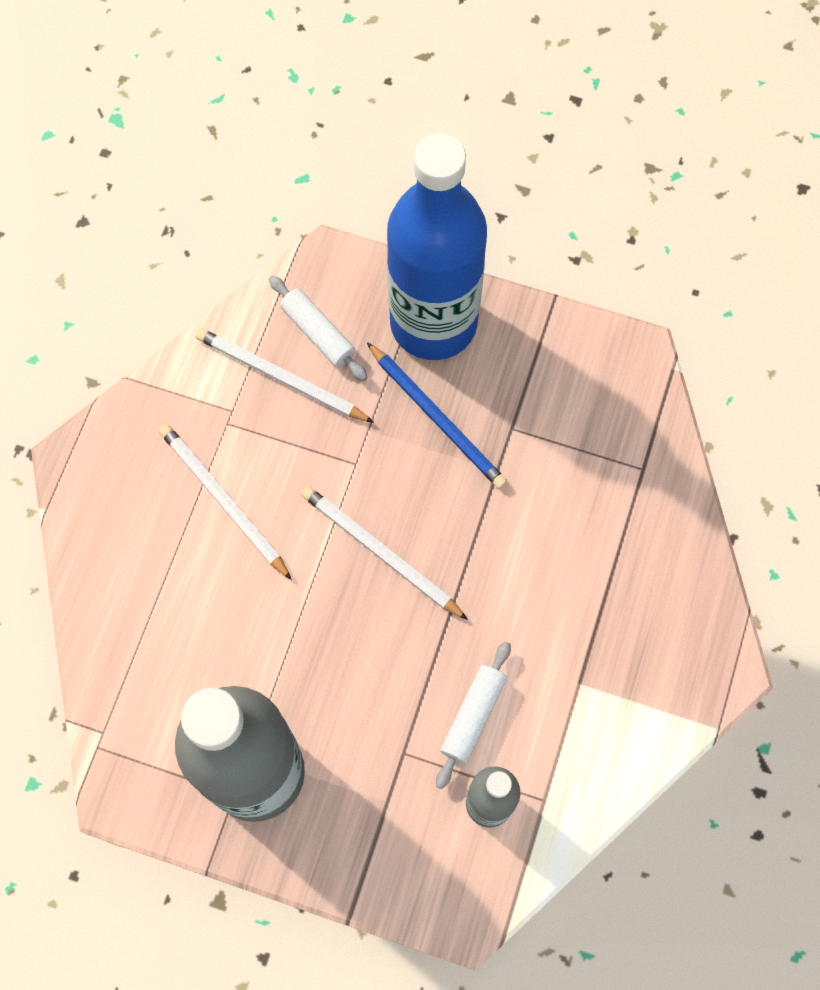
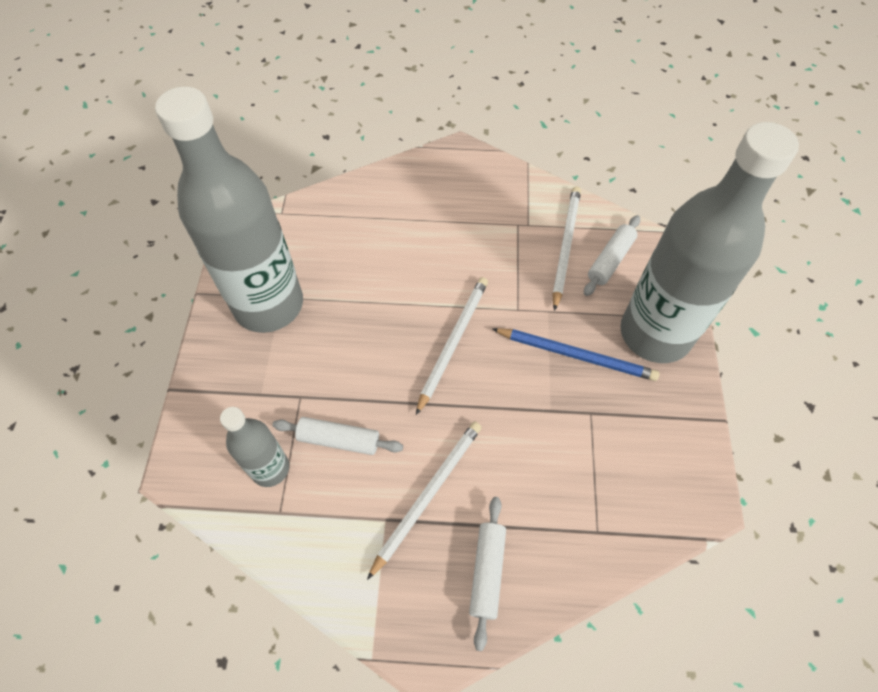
camera: 75 degrees right, 10 degrees down
white pencil [159,424,292,580] -> white pencil moved to [367,421,482,580]
blue pencil [367,342,507,489] -> blue pencil turned 105 degrees counterclockwise [492,328,659,381]
blue bottle [387,133,487,360] -> grey bottle [620,122,799,363]
none -> white rolling pin [469,497,506,651]

